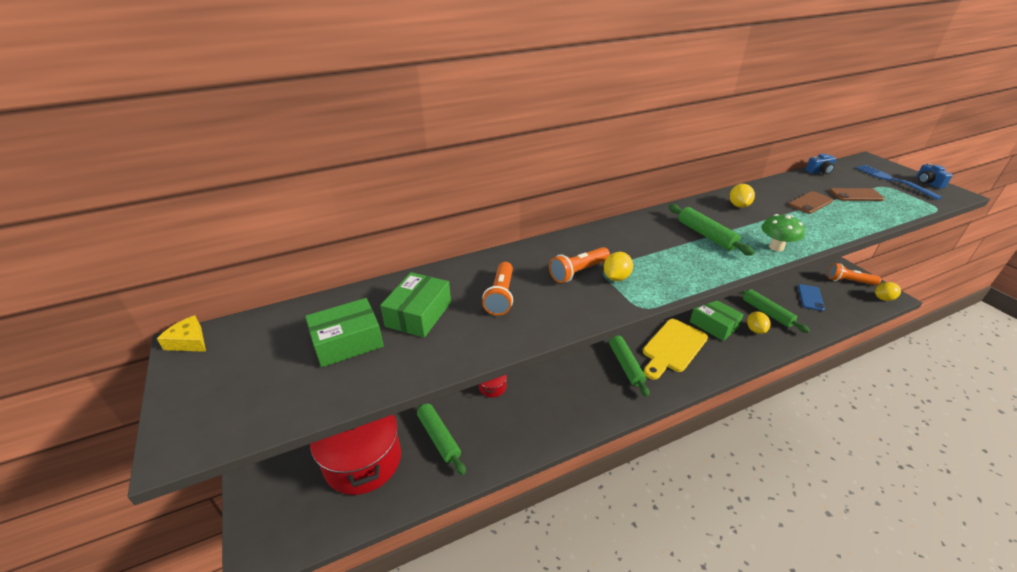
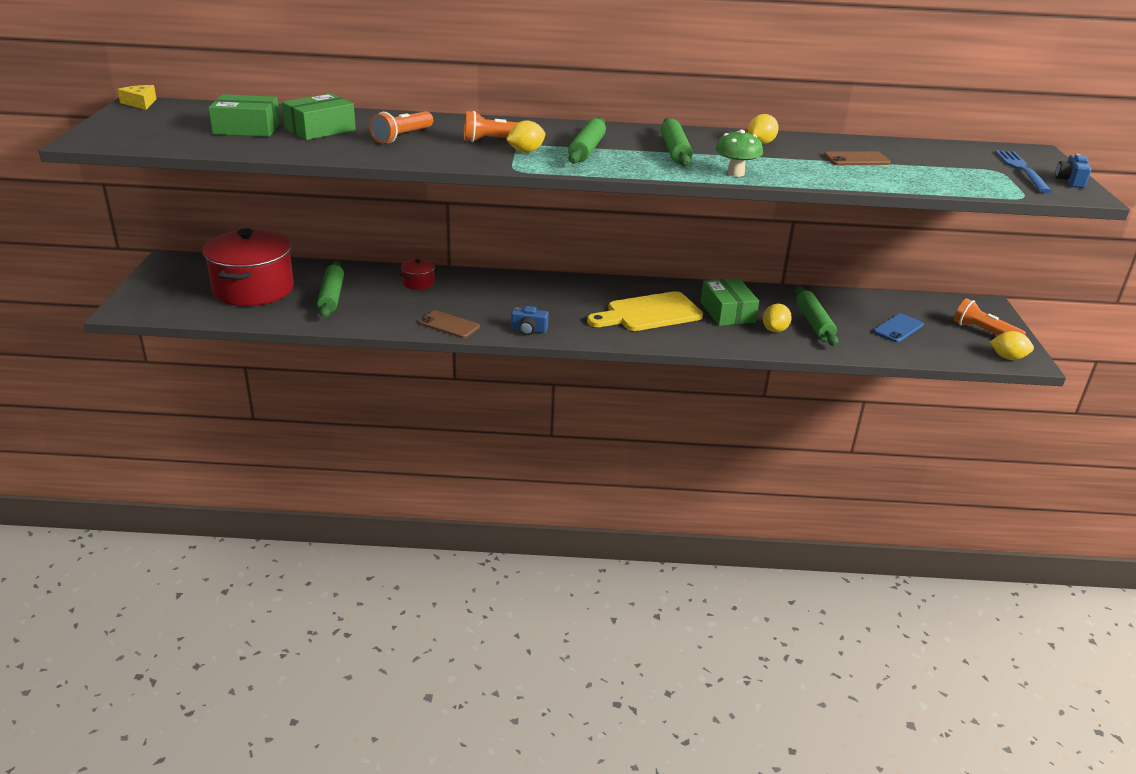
camera: 25 degrees right, 5 degrees down
green rolling pin [609,335,650,397] -> green rolling pin moved to [568,118,606,164]
blue camera [805,154,836,174] -> blue camera moved to [511,306,549,335]
brown phone [830,188,884,201] -> brown phone moved to [419,310,480,338]

